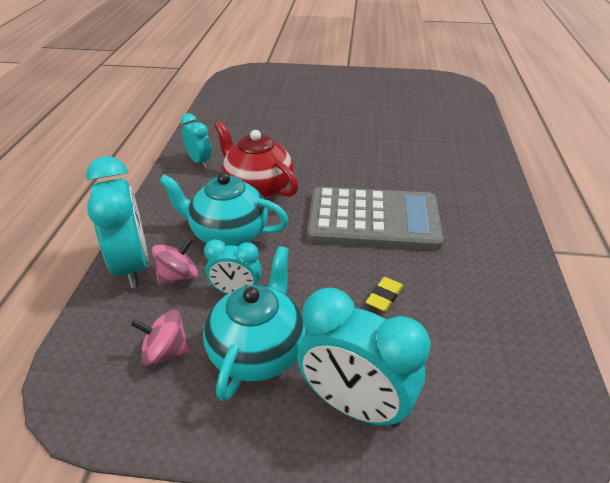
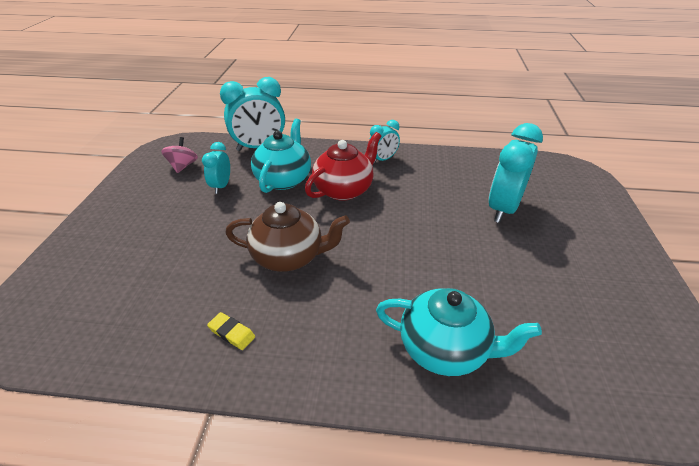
camera: 90 degrees right, 0 degrees up
pink spinning top [152,238,198,286] -> none
turquoise teapot [203,246,306,401] -> turquoise teapot moved to [376,288,542,376]
turquoise clock [297,288,431,428] -> turquoise clock moved to [488,123,543,223]
grey calculator [307,187,444,250] -> brown teapot [225,202,350,272]
yellow eraser [366,277,403,312] -> yellow eraser moved to [207,312,255,350]

